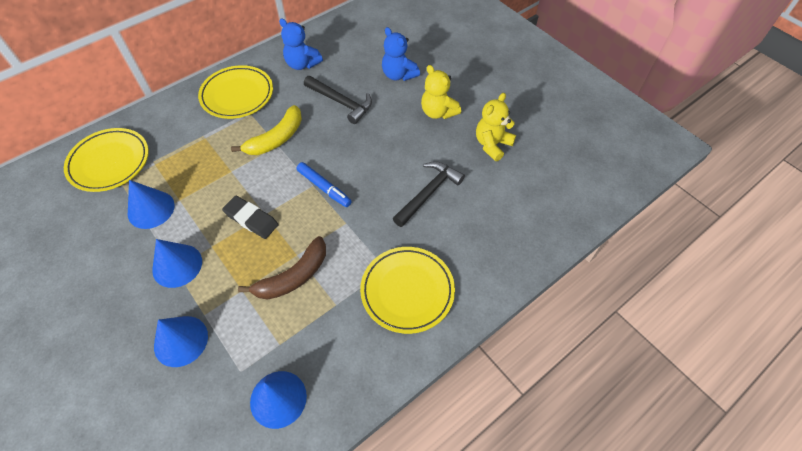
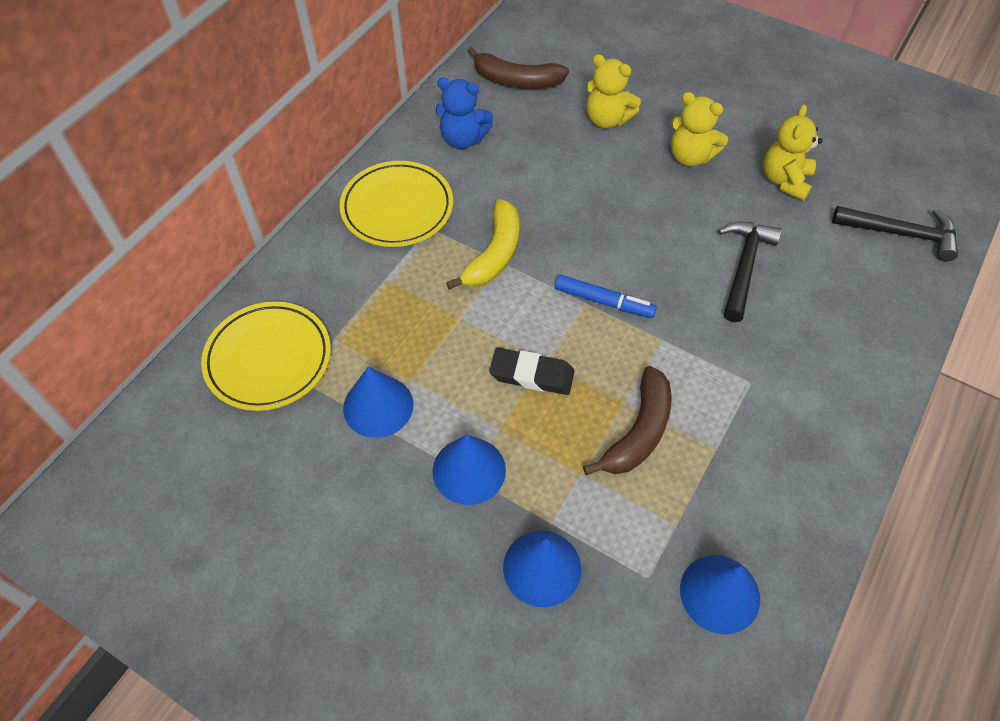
camera: 20 degrees left, 0 degrees up
black hammer [304,76,372,124] -> black hammer moved to [832,206,958,261]
yellow plate [360,247,455,334] -> none
blue teddy bear [382,27,420,81] -> yellow teddy bear [586,54,641,129]
none -> brown banana [467,47,569,89]

